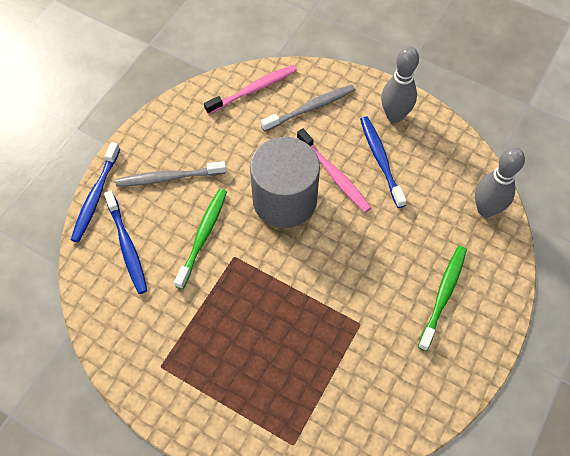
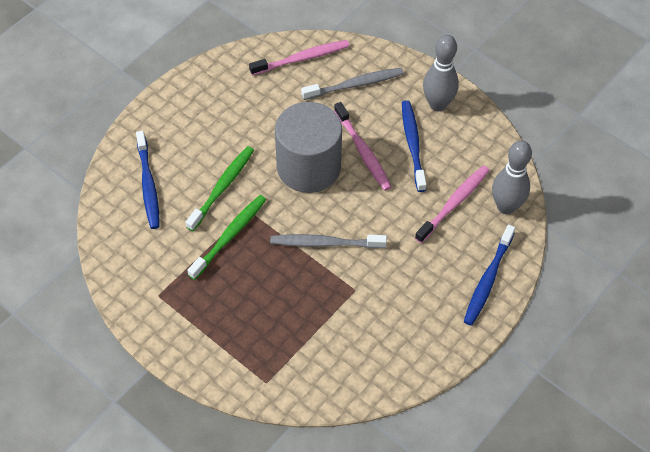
camera: 10 degrees right, 5 degrees down
blue toothbrush [71,142,120,243] -> blue toothbrush moved to [464,224,515,326]
grey toothbrush [116,161,226,187] -> grey toothbrush moved to [270,234,387,248]
green toothbrush [418,246,467,351] -> green toothbrush moved to [187,195,266,280]
none -> pink toothbrush [415,165,490,243]

